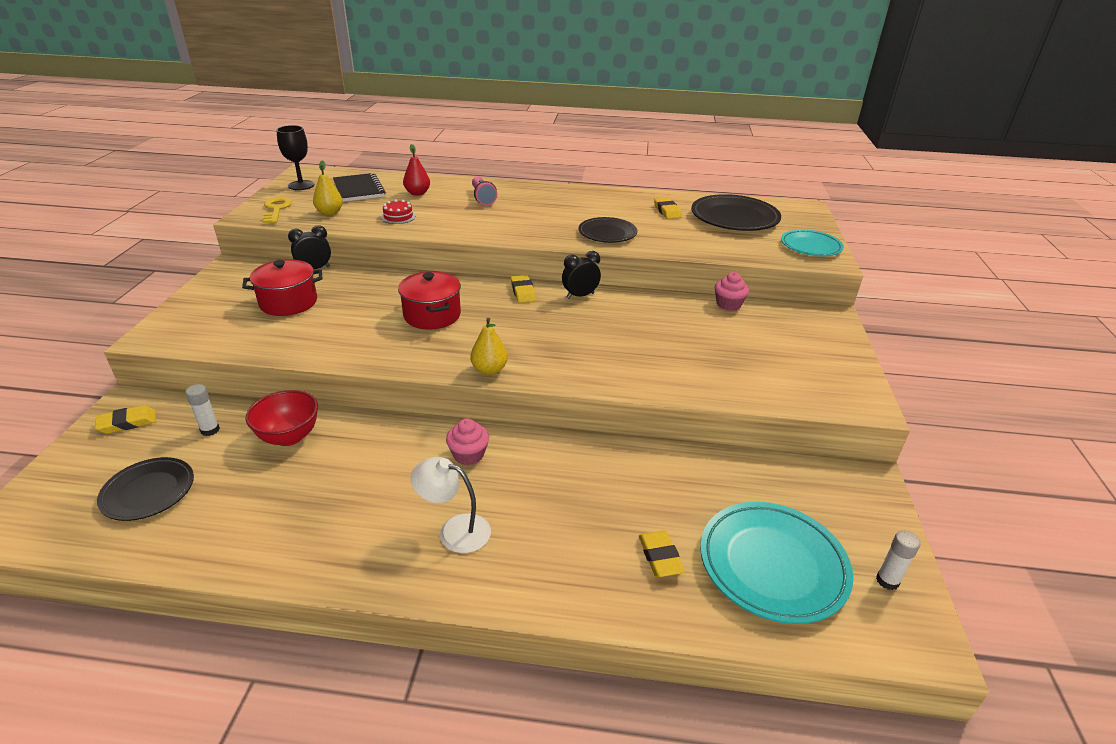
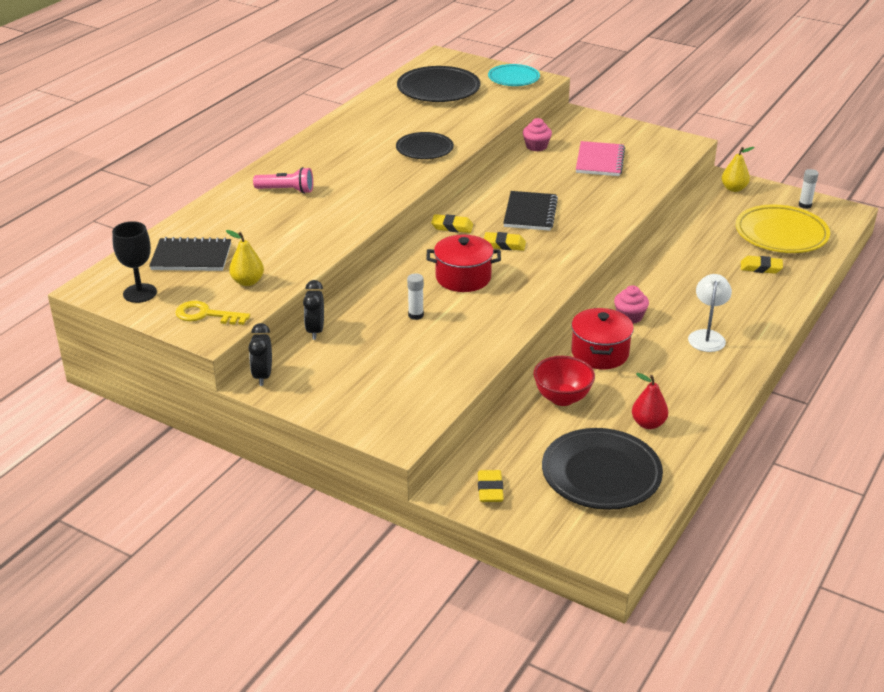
camera: 65 degrees left, 0 degrees up
black plate [97,457,194,521] -> black plate [542,428,663,510], size x1.58
white glue stick [185,384,220,436] -> white glue stick moved to [407,273,424,320]
red pot [242,259,322,316] -> red pot moved to [571,308,634,369]
red cake [381,199,416,224] -> none
red pear [403,144,430,196] -> red pear moved to [632,373,668,429]
white lamp [411,457,491,553] -> white lamp turned 150 degrees clockwise [688,274,732,352]
yellow pear [470,318,508,375] -> yellow pear moved to [722,147,754,192]
black clock [562,251,601,299] -> black clock moved to [248,323,272,386]
yellow eraser [654,197,682,219] -> yellow eraser moved to [484,232,526,251]
turquoise plate [700,502,853,624] -> yellow plate [736,204,830,253]
none -> black notebook [503,191,558,231]
none -> pink notebook [576,141,625,176]

